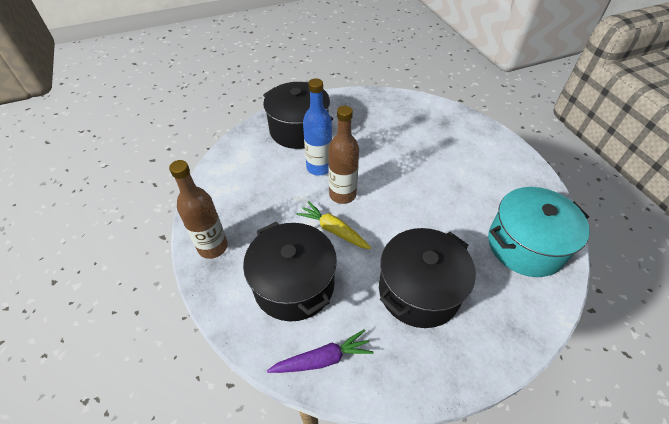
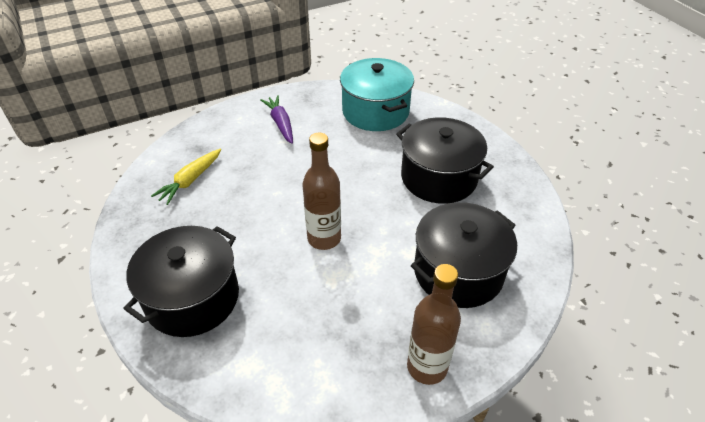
camera: 95 degrees left, 5 degrees down
purple carrot [267,329,373,373] -> purple carrot moved to [260,95,293,144]
yellow carrot [296,201,371,249] -> yellow carrot moved to [151,149,221,205]
blue bottle [303,78,332,176] -> none

